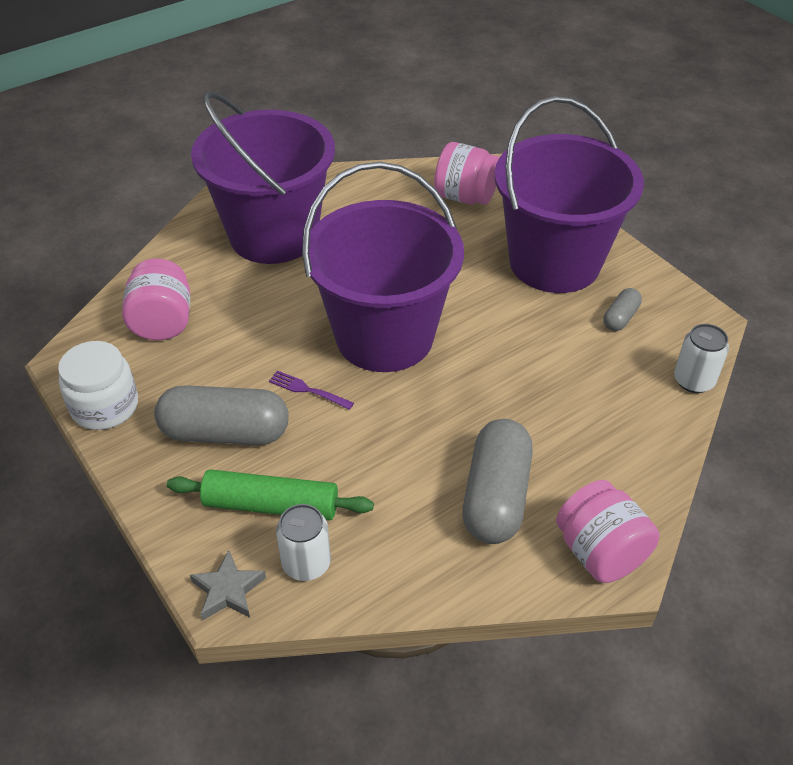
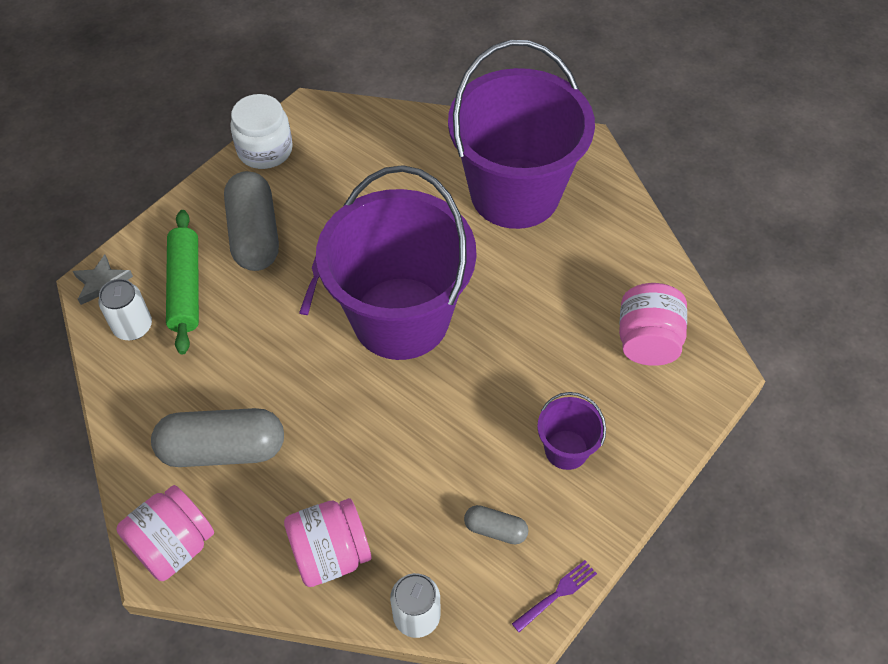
camera: 75 degrees right, 10 degrees up
pink jar [122,258,190,340] -> pink jar moved to [284,498,371,587]
purple bucket [494,96,644,293] -> purple bucket [537,392,606,470], size x0.41
none -> purple fork [512,560,597,632]

